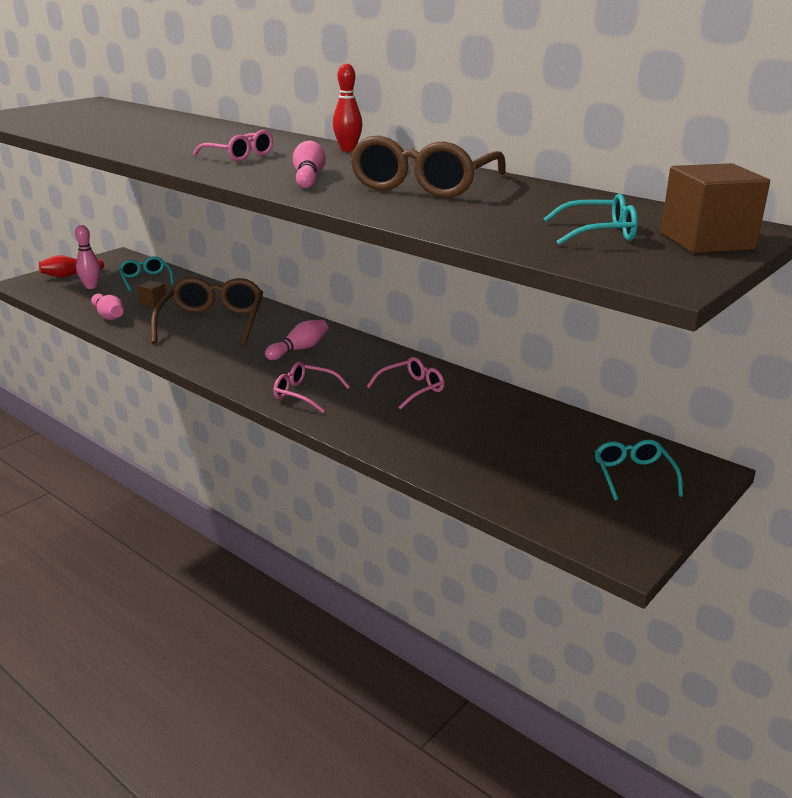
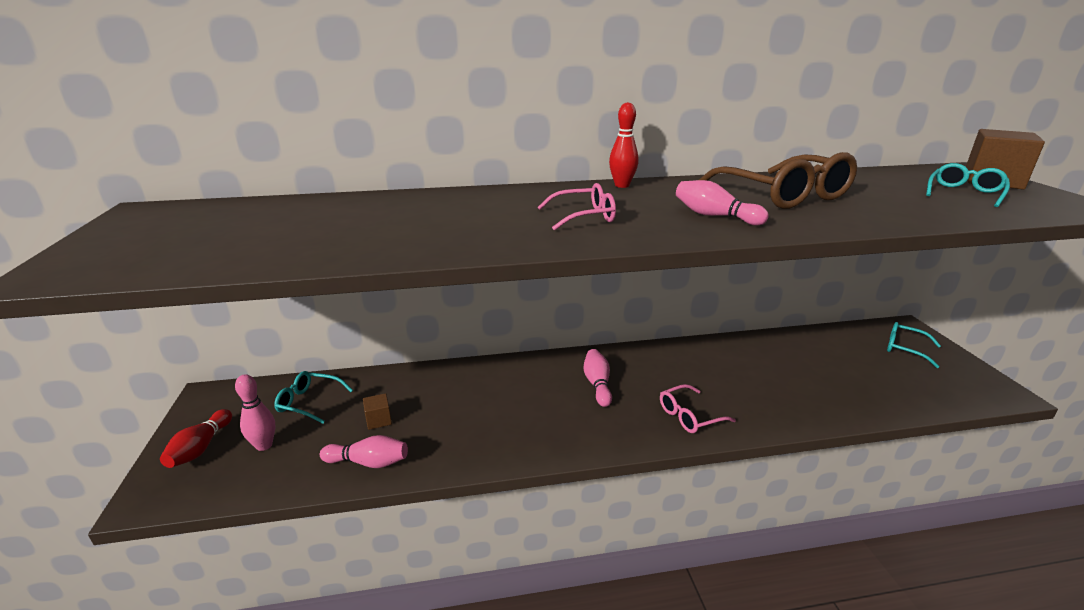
camera: 50 degrees left, 0 degrees up
brown glasses [151,277,263,346] -> none
pink glasses [367,357,444,410] -> none

